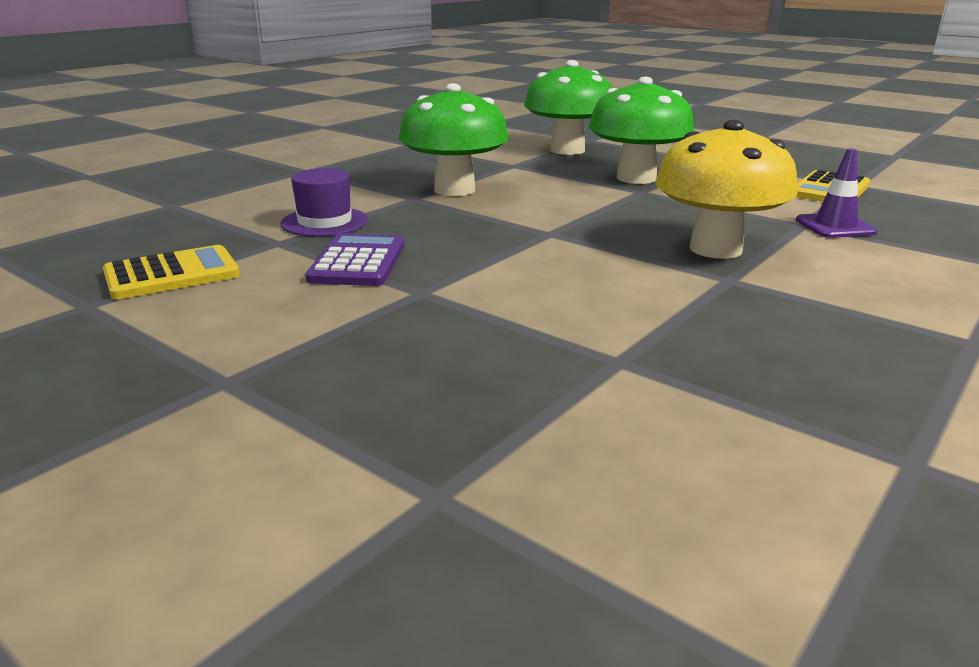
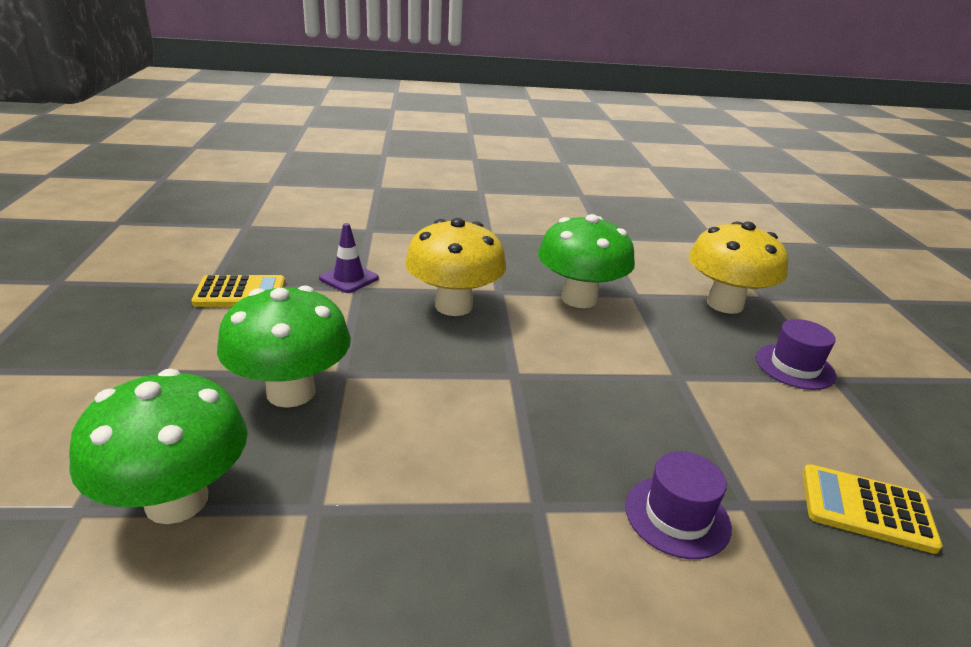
camera: 135 degrees left, 5 degrees up
purple calculator [306,233,404,286] -> none
green mushroom [399,83,509,196] -> green mushroom moved to [538,214,635,308]
none -> yellow mushroom [689,221,788,314]
none -> purple hat [756,319,836,390]

